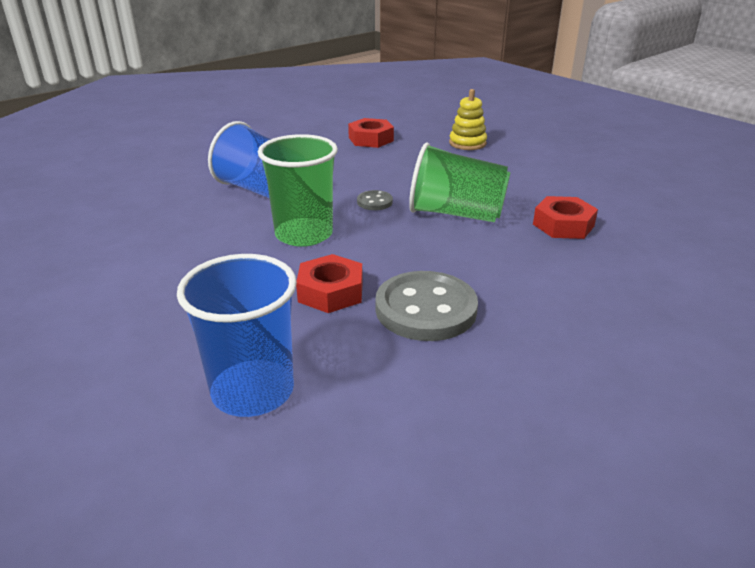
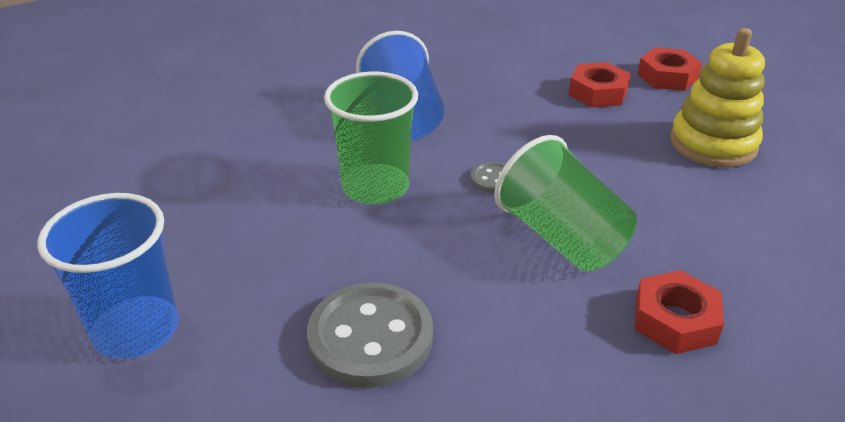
camera: 40 degrees right, 5 degrees up
red nut [296,254,363,313] -> red nut moved to [637,47,702,91]
yellow stacking toy [449,89,487,150] -> yellow stacking toy [670,28,765,167], size x1.58

